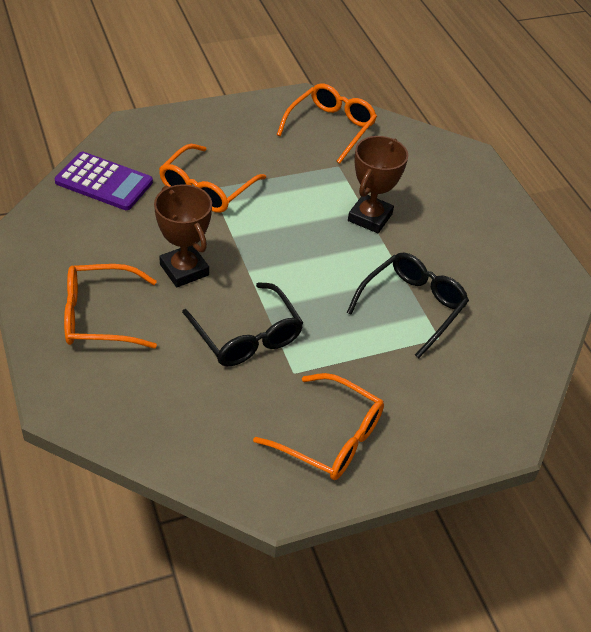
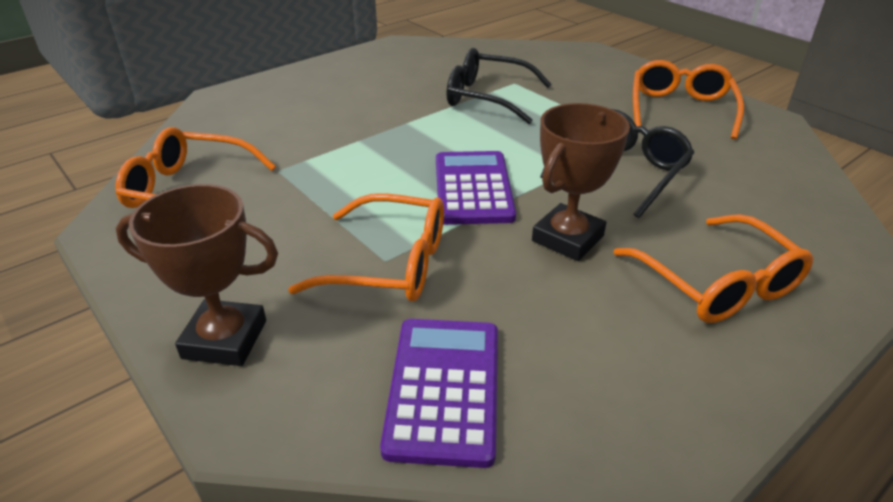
camera: 105 degrees left, 10 degrees down
brown trophy [348,136,408,233] -> brown trophy moved to [116,184,278,366]
none -> purple calculator [436,151,516,225]

